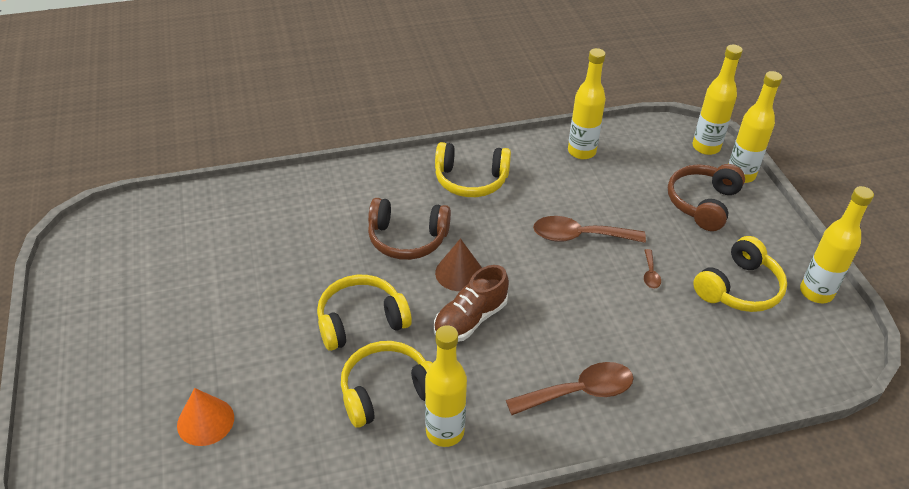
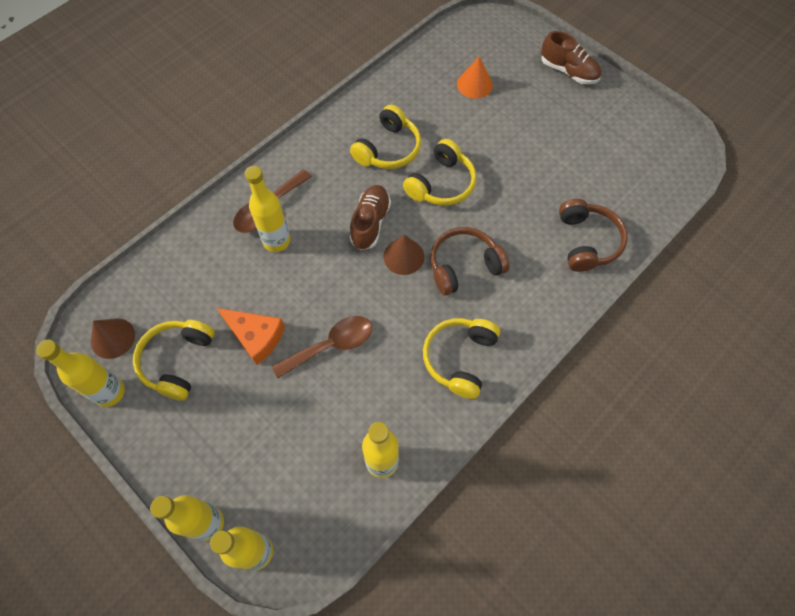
camera: 150 degrees right, 20 degrees up
yellow bottle [425,325,467,447] -> yellow bottle moved to [245,166,290,252]
yellow headphones [435,142,511,197] -> yellow headphones turned 45 degrees counterclockwise [423,318,500,399]
brown spoon [644,249,661,289] -> orange cheese [217,308,285,365]
brown headphones [668,164,745,231] -> brown headphones moved to [559,199,628,272]
none -> brown cone [91,318,135,359]
none -> brown shoe [541,31,602,85]

